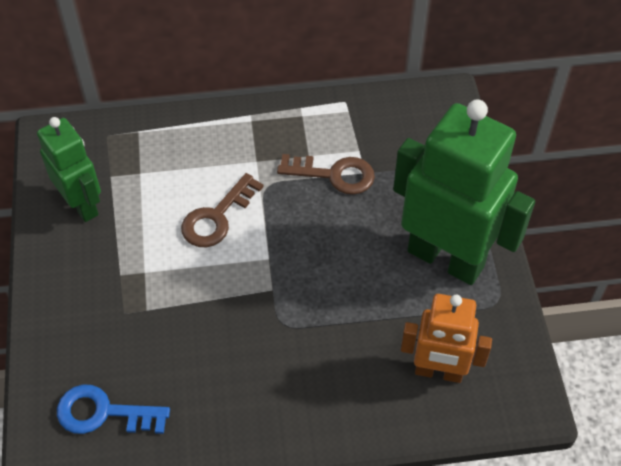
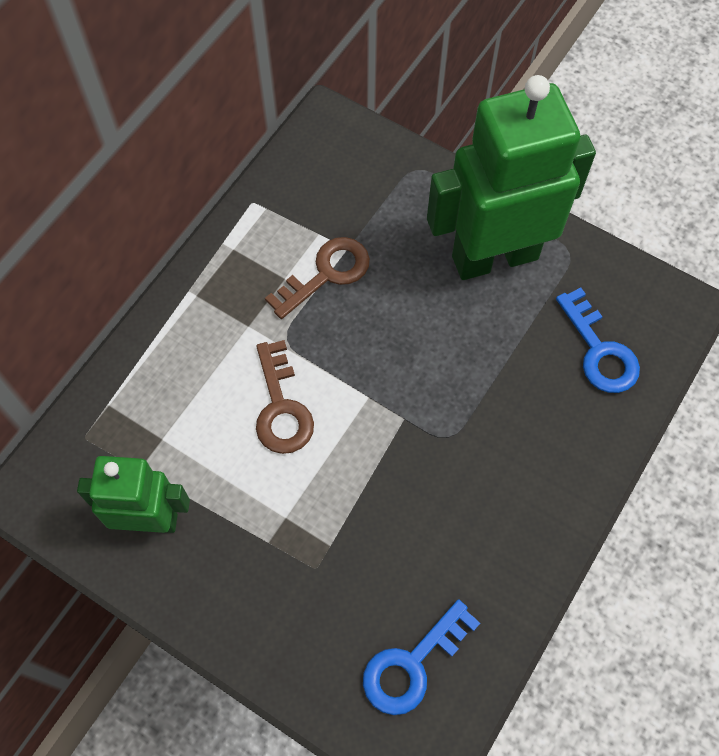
camera: 50 degrees left, 10 degrees up
orange robot [401,294,492,383] -> blue key [556,288,640,393]

